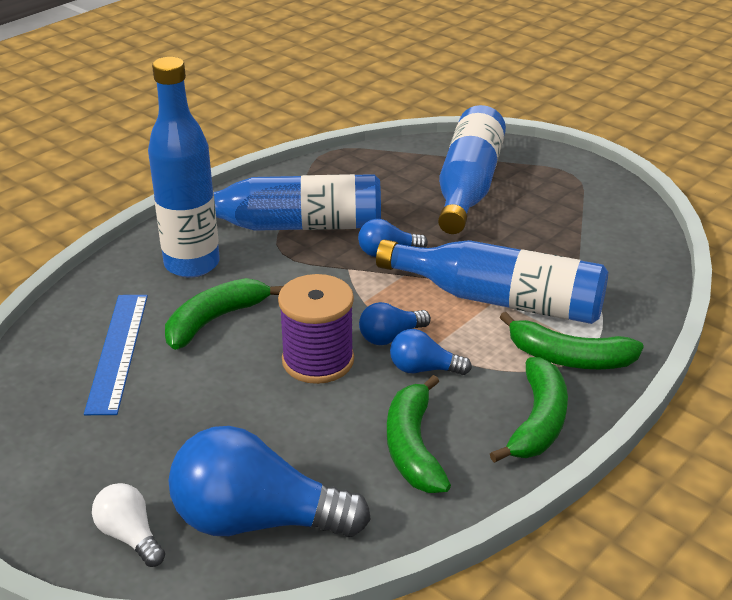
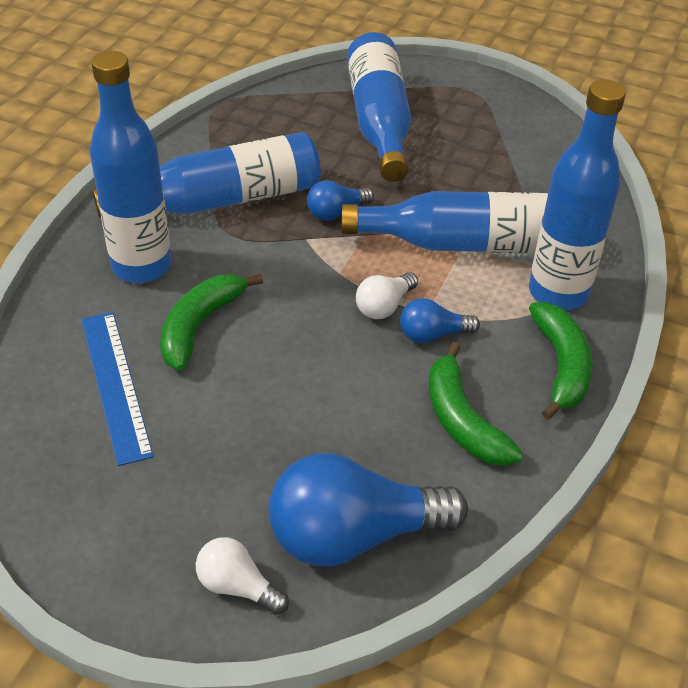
camera: 20 degrees left, 10 degrees up
purple spool [278,274,354,384] -> none
blue light bulb [359,302,431,345] -> white light bulb [356,272,418,319]
green banana [500,312,644,369] -> blue bottle [529,80,626,310]

